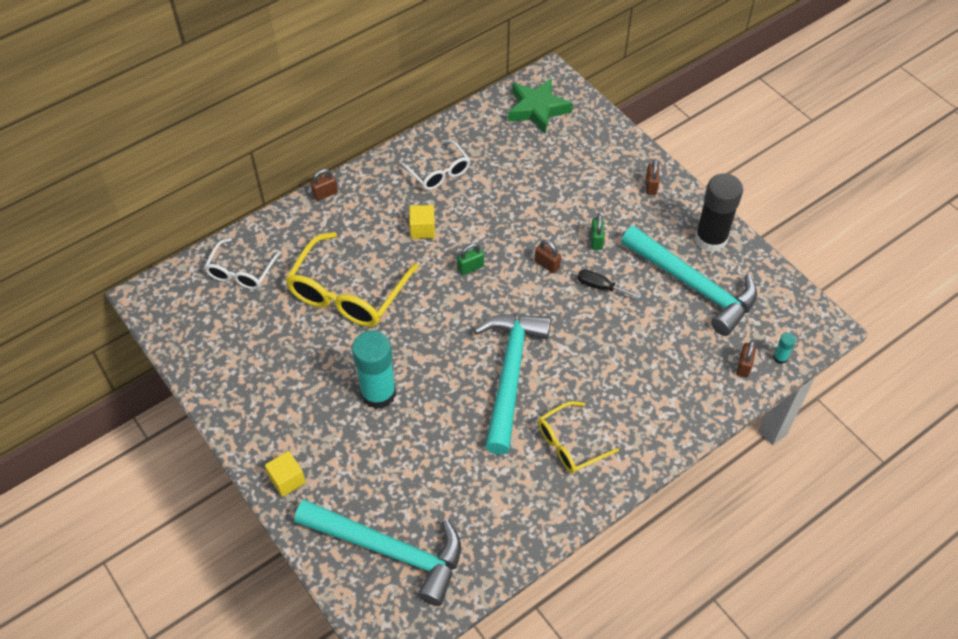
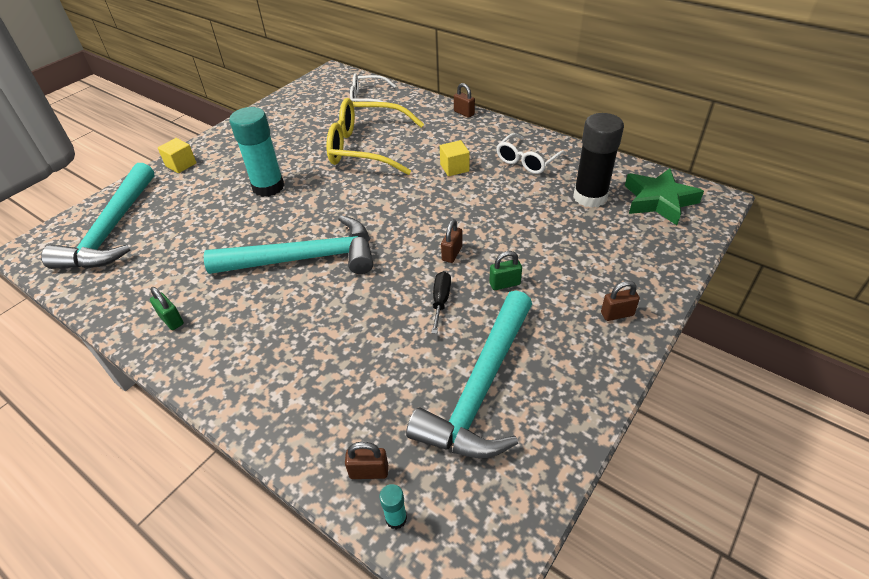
camera: 75 degrees right, 10 degrees down
green padlock [457,243,484,275] -> green padlock moved to [150,287,184,330]
yellow glasses [538,401,619,473] -> none
black glue stick [695,173,743,252] -> black glue stick moved to [573,113,624,208]

